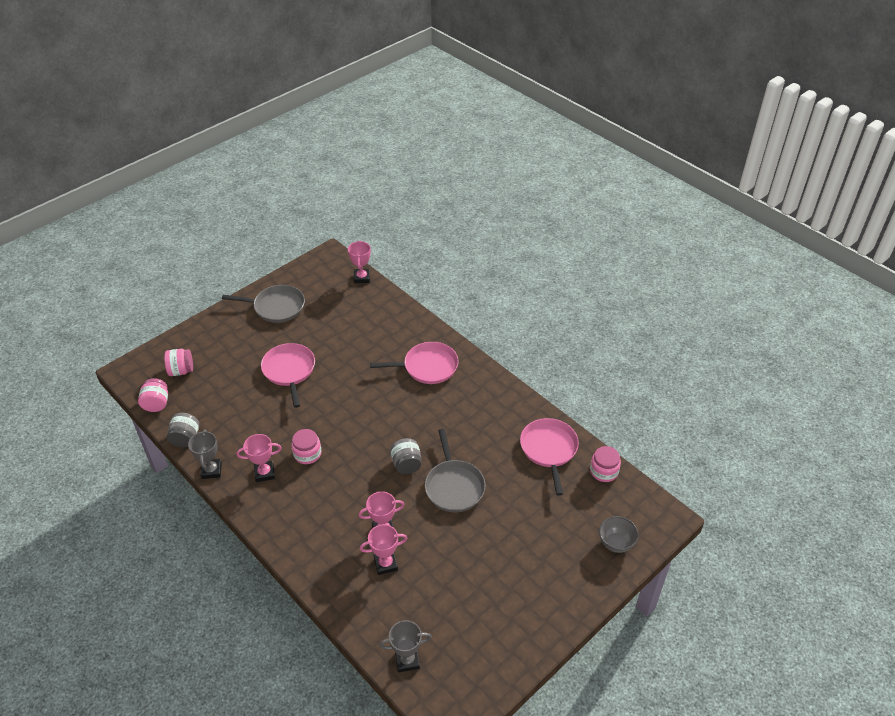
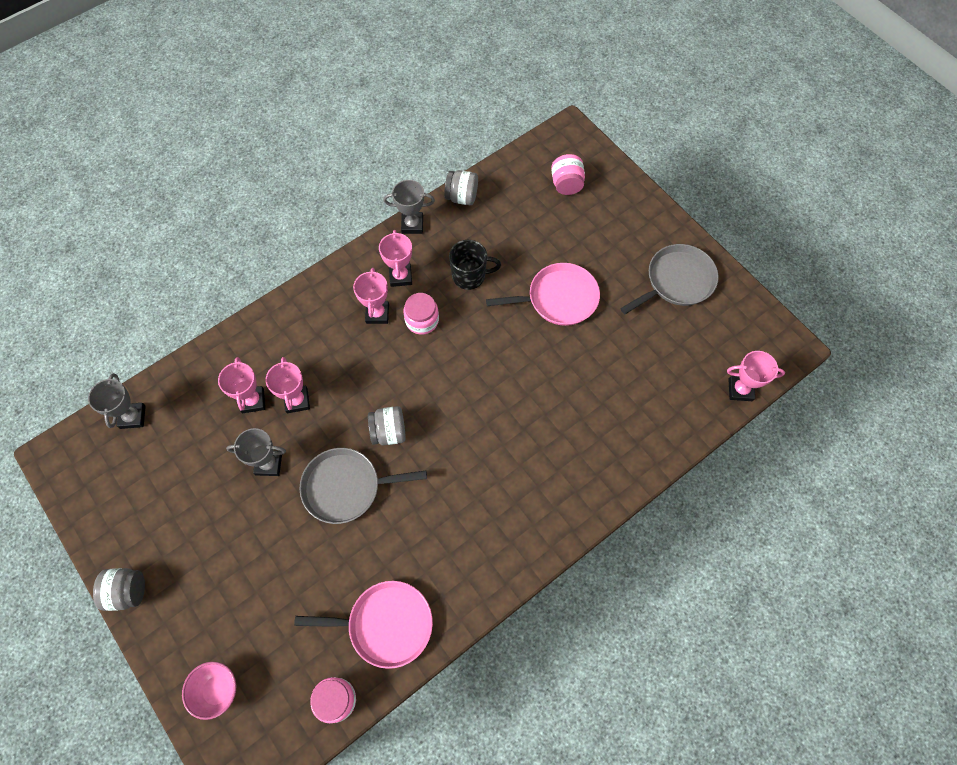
camera: 95 degrees right, 20 degrees up
pink jar [138,378,168,412] -> none
grey pan [222,285,305,323] -> grey pan turned 135 degrees counterclockwise [620,244,719,314]
pink pan [370,342,459,384] -> none
grey bowl [599,516,639,553] -> pink bowl [182,662,236,720]
none -> grey jar [93,568,145,611]
none -> grey trophy [226,428,286,476]
none -> pink trophy [353,268,389,324]
none -> black mug [449,240,501,290]

